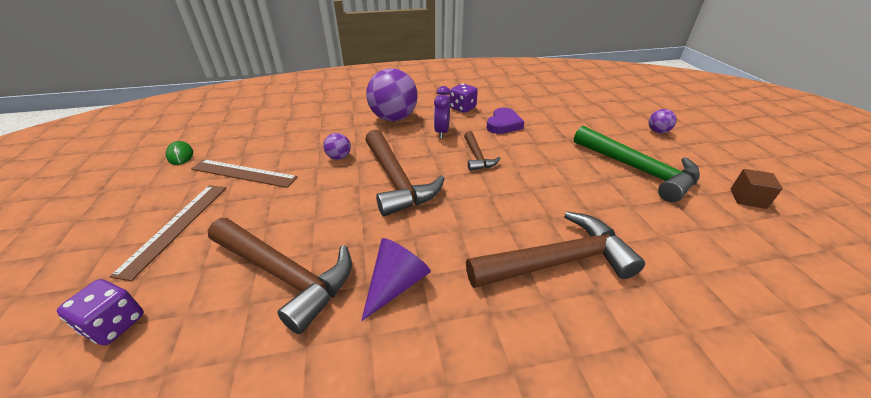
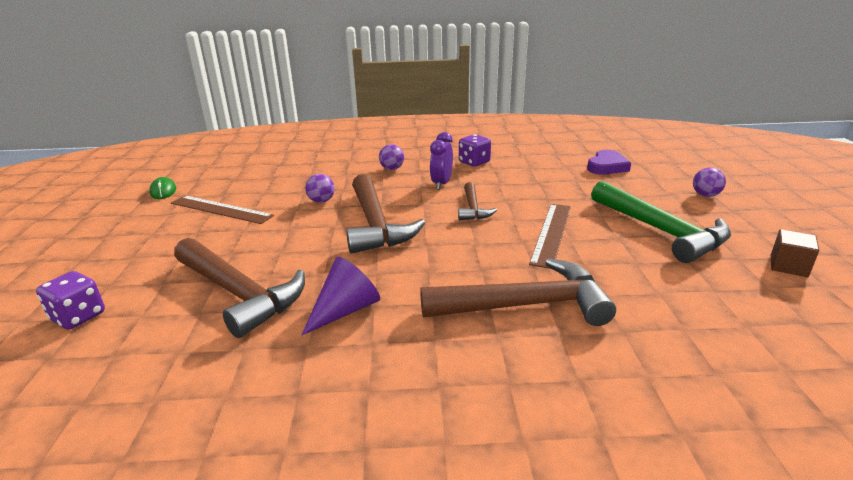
camera: 10 degrees right, 10 degrees down
brown ruler [110,185,226,281] -> brown ruler moved to [529,204,571,269]
purple ball [366,68,418,121] -> purple ball [379,144,404,170], size x0.45
purple heart [487,108,524,134] -> purple heart moved to [587,150,631,175]

